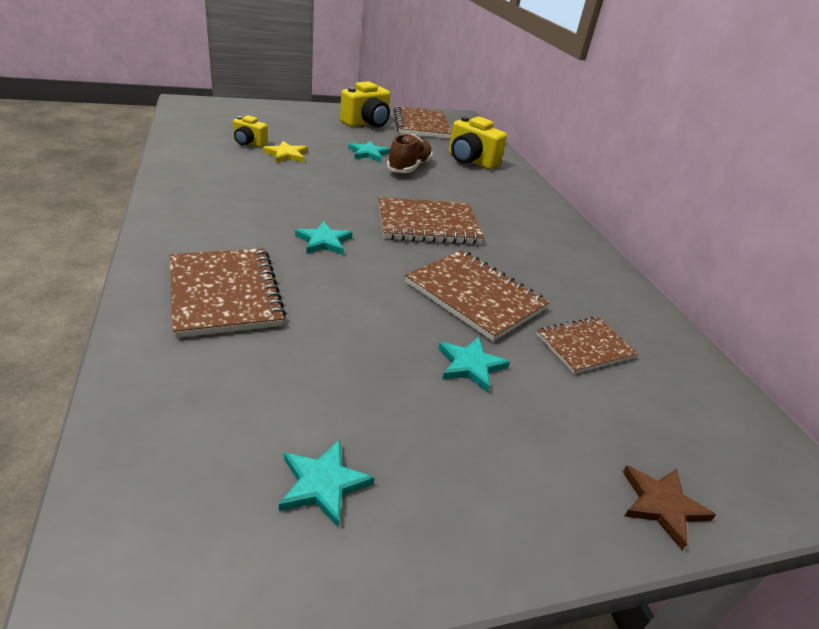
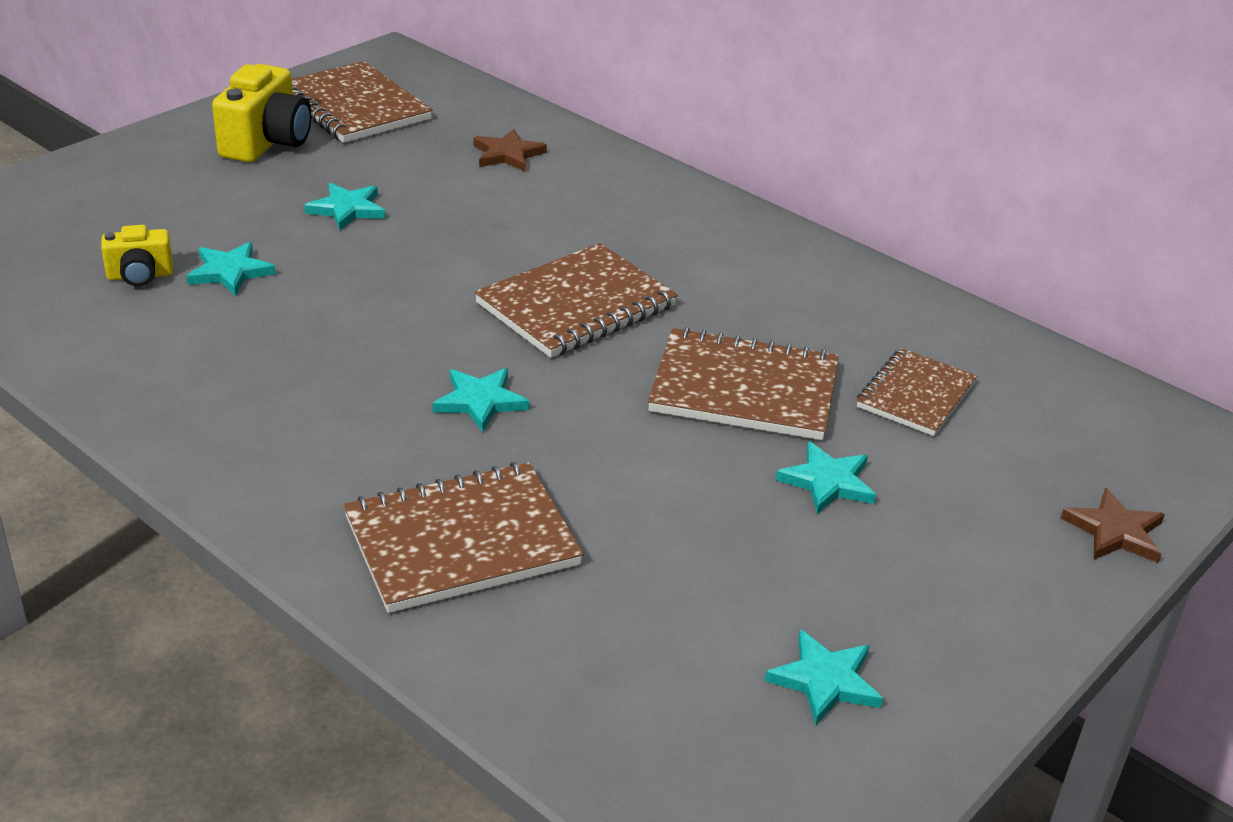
camera: 30 degrees left, 0 degrees up
brown notebook [170,248,286,338] -> brown notebook turned 60 degrees counterclockwise [343,462,584,613]
yellow star [263,141,307,163] -> turquoise star [186,242,276,296]
brown shoe [387,134,433,173] -> none
yellow camera [449,116,507,169] -> brown star [473,129,547,171]

